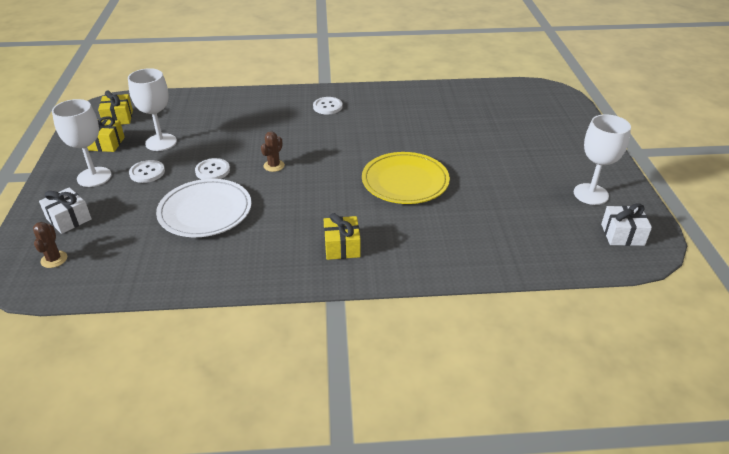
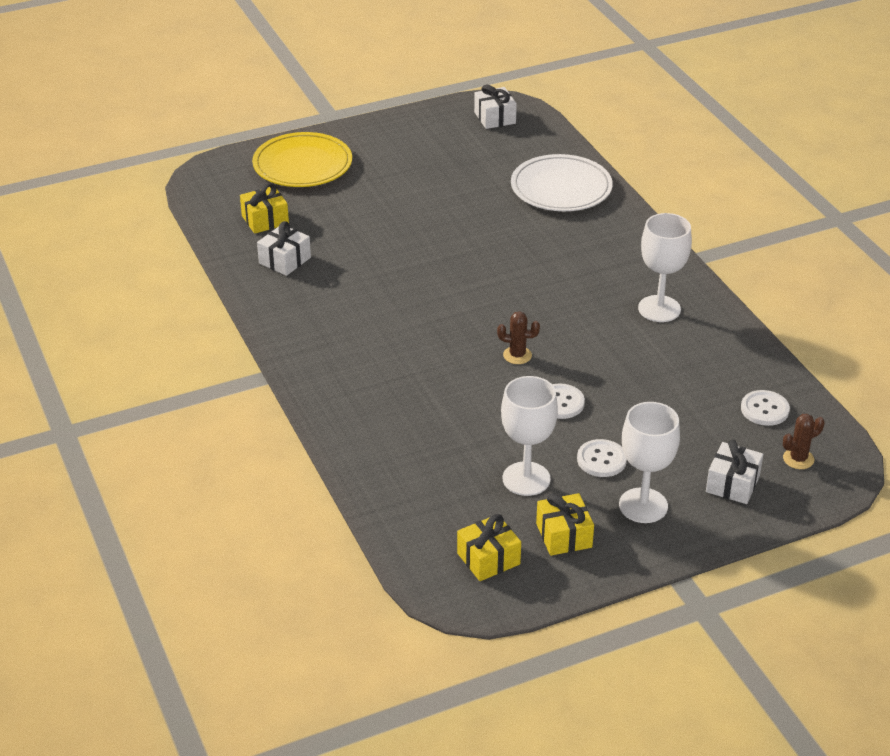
camera: 110 degrees left, 0 degrees up
white plate [156,179,251,237] -> white plate moved to [511,154,613,211]
white button [313,97,343,114] -> white button moved to [741,390,790,426]
yellow gift [324,213,361,260] -> yellow gift moved to [240,183,289,234]
yellow plate [362,152,450,204] -> yellow plate moved to [252,132,352,187]
white goblet [573,114,631,205] -> white goblet moved to [638,213,692,322]
none -> white gift [257,221,311,276]

